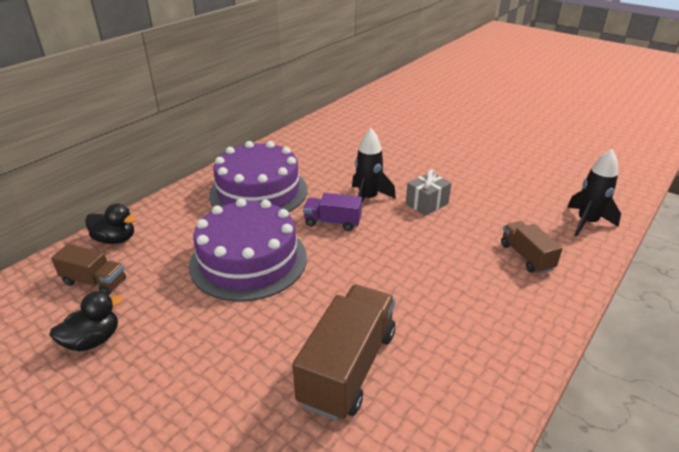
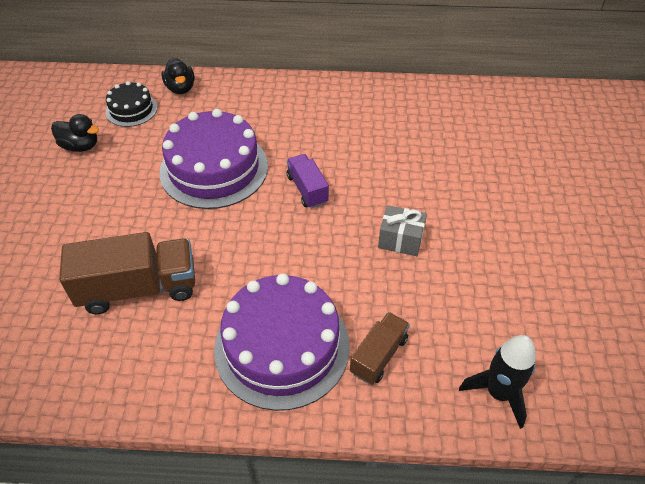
camera: 55 degrees right, 15 degrees up
brown truck [51,244,126,295] -> black cake [106,81,158,127]
purple cake [209,141,307,212] -> purple cake moved to [214,273,350,411]
black rocket [352,128,396,203] -> none

